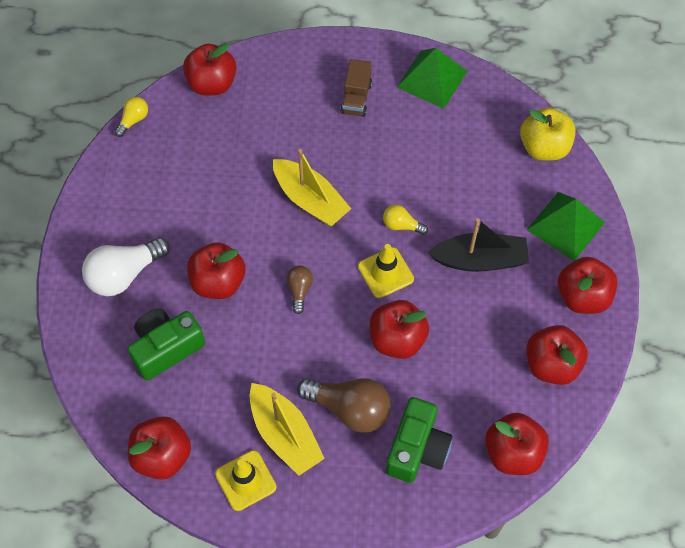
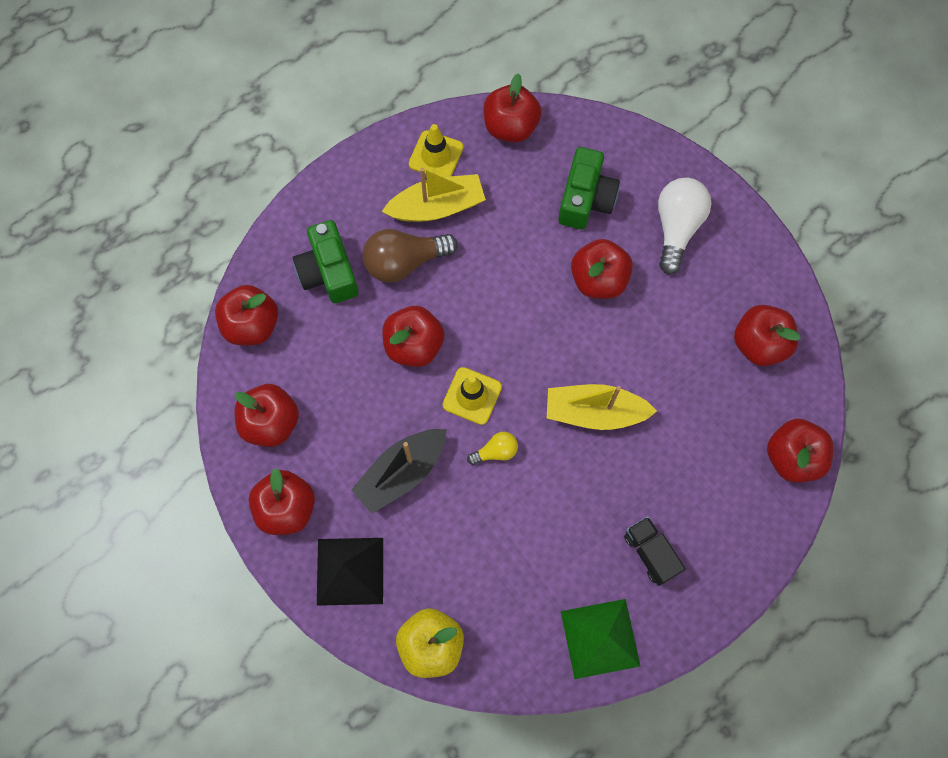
camera: 140 degrees right, 10 degrees up
yellow light bulb [115,97,148,137] -> none
yellow boat [250,383,325,476] -> yellow boat turned 150 degrees clockwise [382,168,486,222]
brown light bulb [287,265,313,314] -> none
brown truck [340,59,372,117] -> black truck [624,516,686,586]
green pyramid [527,192,605,261] -> black pyramid [317,538,383,606]
none -> red apple [734,305,801,366]

